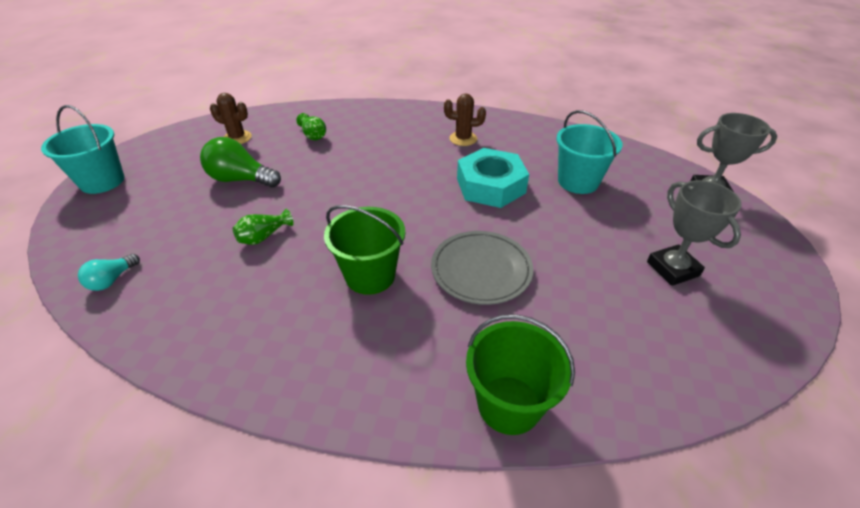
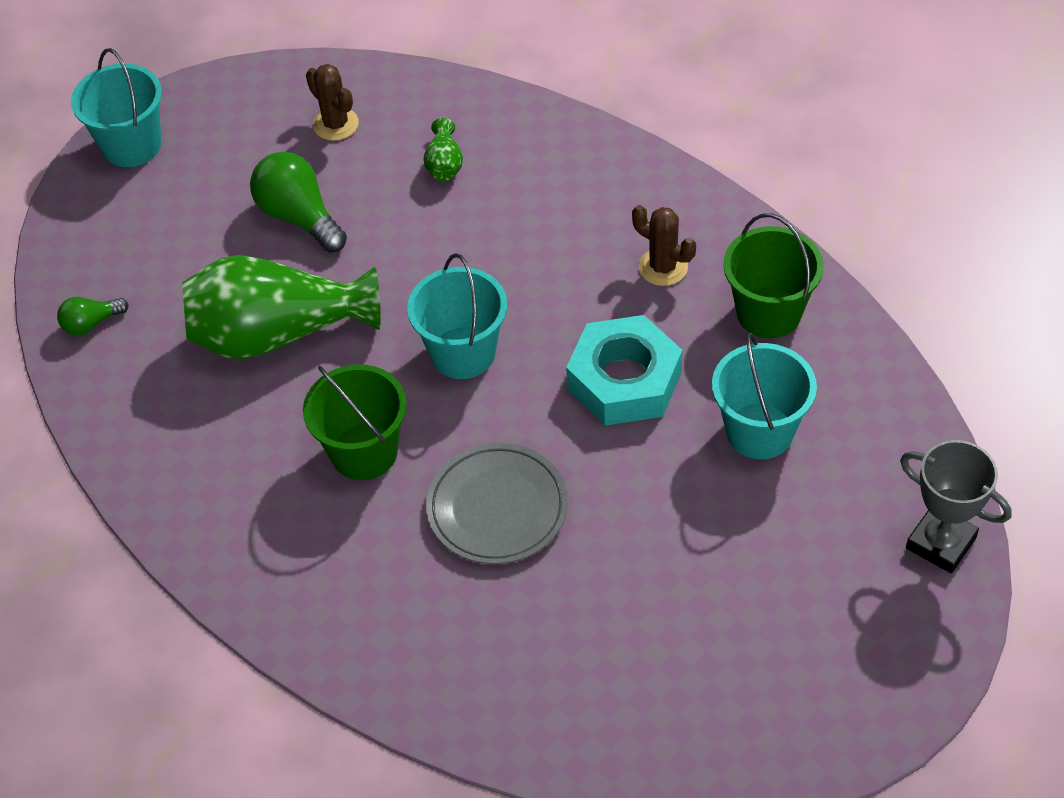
camera: 35 degrees right, 10 degrees up
turquoise light bulb [78,254,140,291] -> green light bulb [57,297,129,336]
green vase [233,209,293,245] -> green vase [182,255,381,359], size x2.45
green bucket [466,314,575,435] -> green bucket moved to [724,213,824,338]
grey trophy [647,180,742,286] -> none
none -> turquoise bucket [407,253,507,379]

